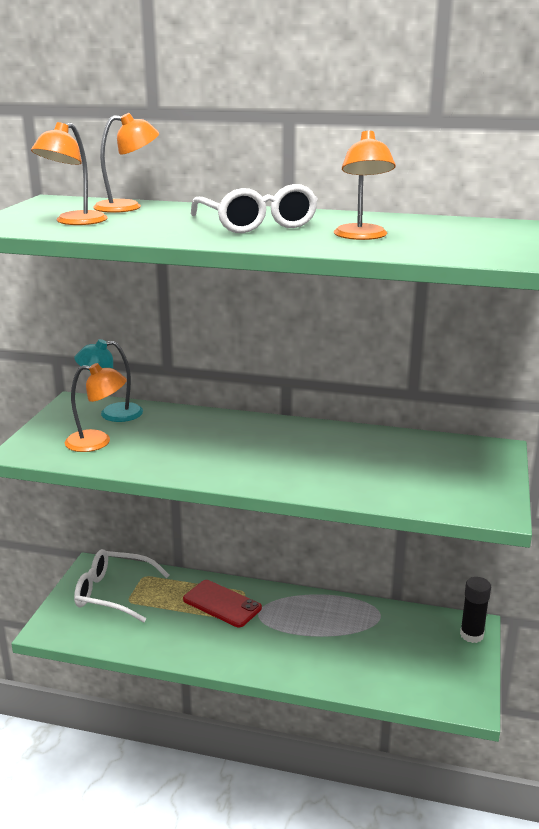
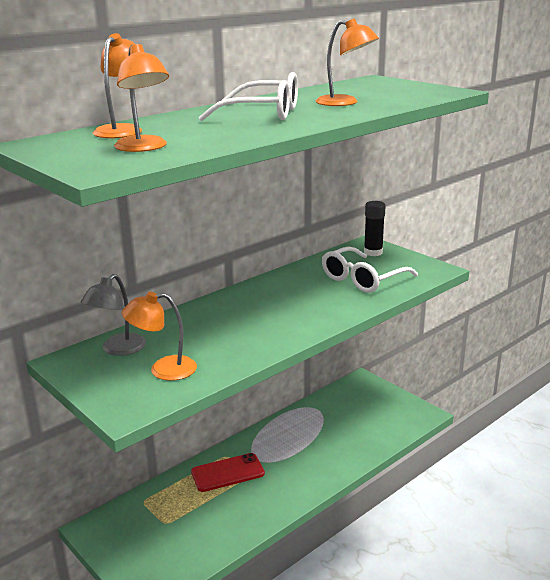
camera: 55 degrees left, 0 degrees up
orange lamp [65,363,127,452] -> orange lamp turned 135 degrees counterclockwise [122,292,197,381]
turquoise lamp [74,339,143,422] -> grey lamp [81,274,146,356]
white glasses [74,549,169,622] -> white glasses moved to [322,246,418,293]
black glue stick [460,577,491,643] -> black glue stick moved to [364,201,386,256]

